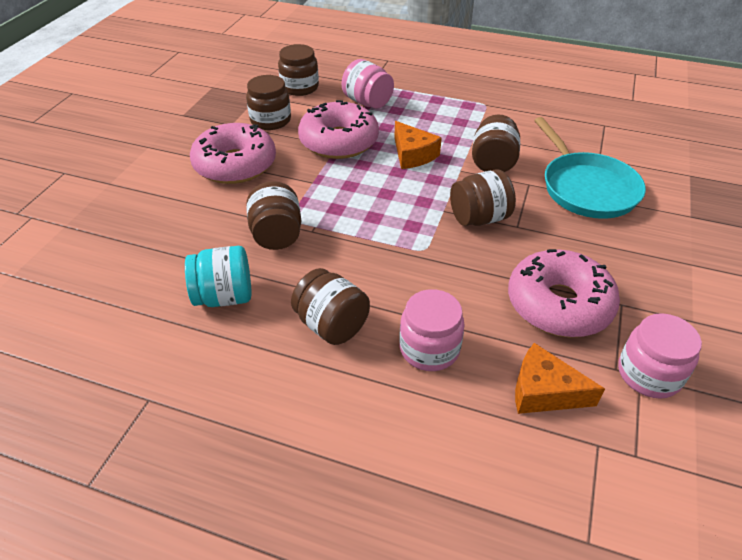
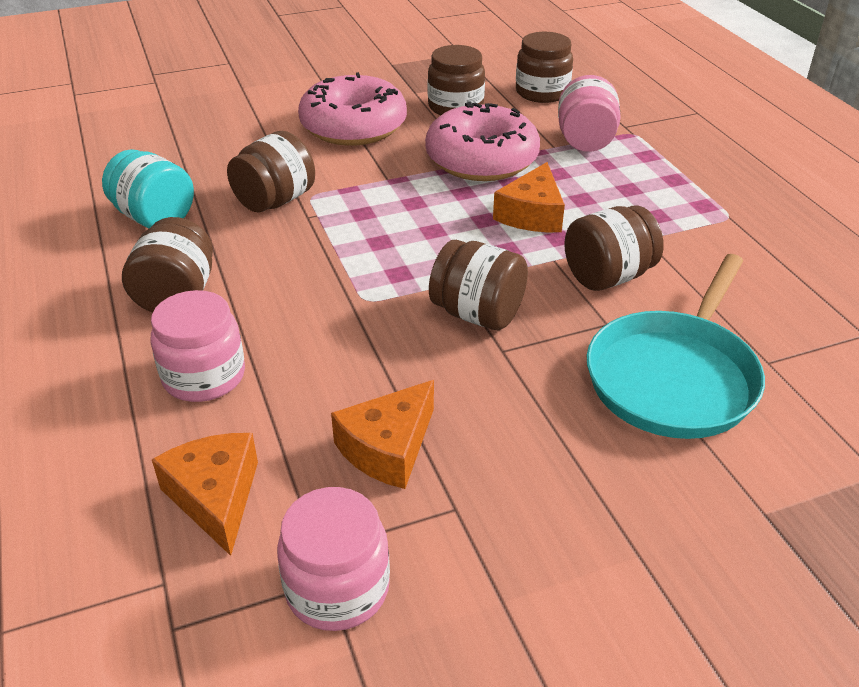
camera: 50 degrees right, 5 degrees down
pink donut [508,249,620,337] -> orange cheese [331,380,434,489]

